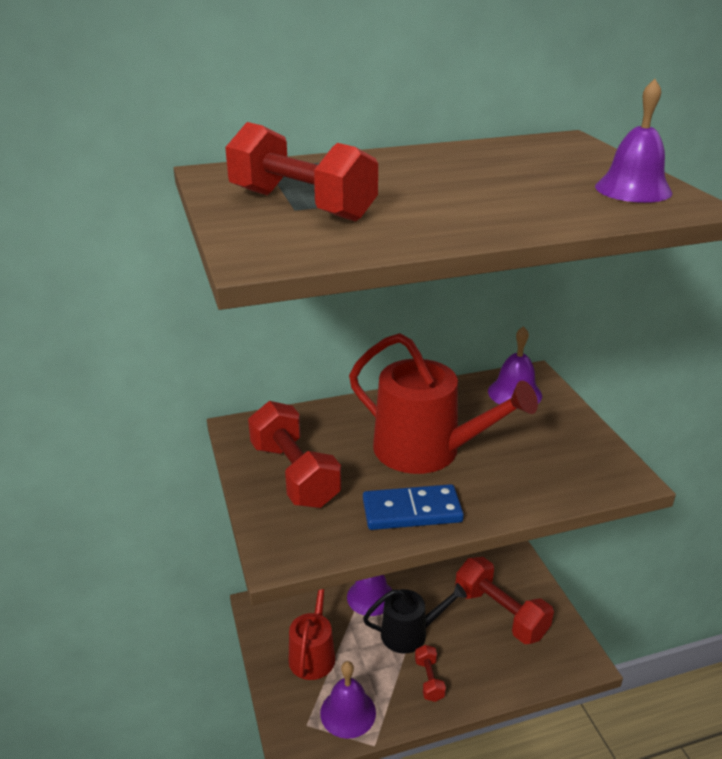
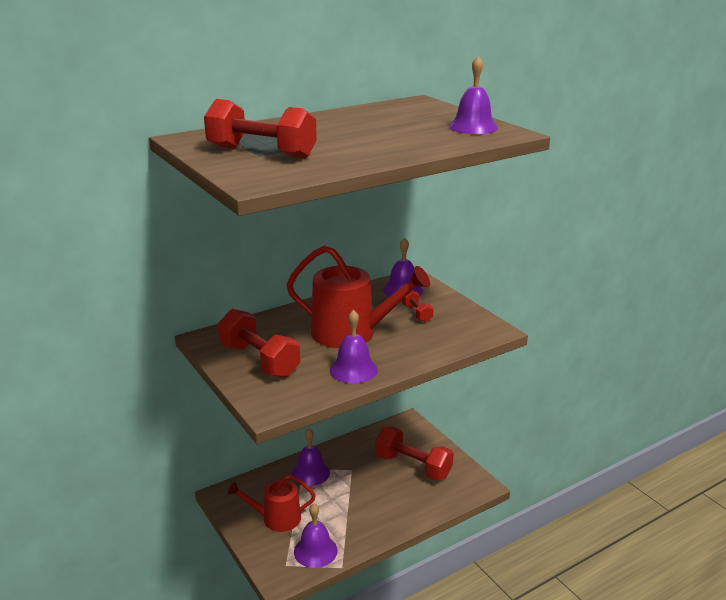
camera: 15 degrees left, 5 degrees down
red watering can [289,589,335,680] -> red watering can turned 90 degrees counterclockwise [228,475,316,532]
blue domino [363,484,464,530] -> purple bell [330,310,378,383]
black watering can [363,583,467,654] -> none
red dumbbell [415,645,446,702] -> red dumbbell moved to [402,290,434,322]

